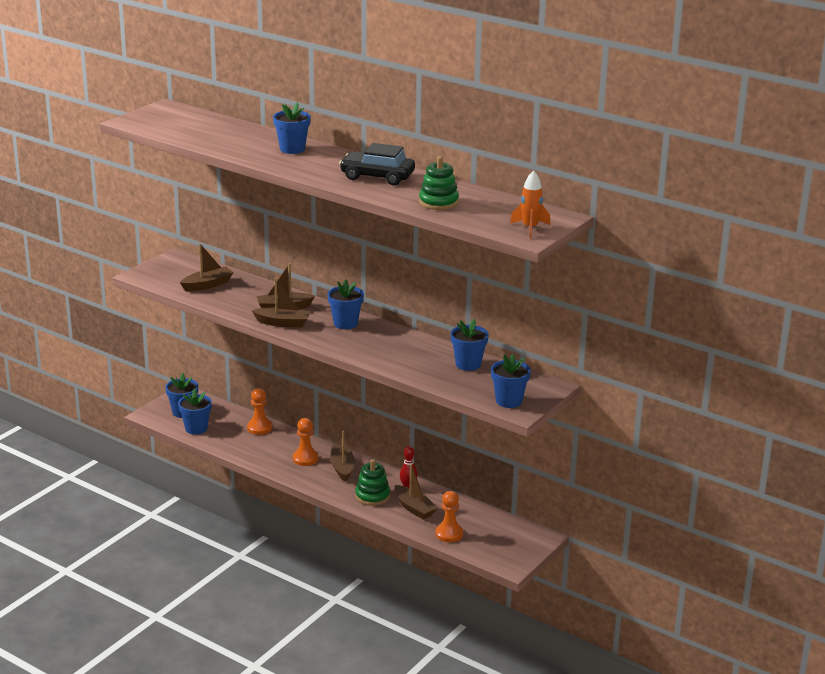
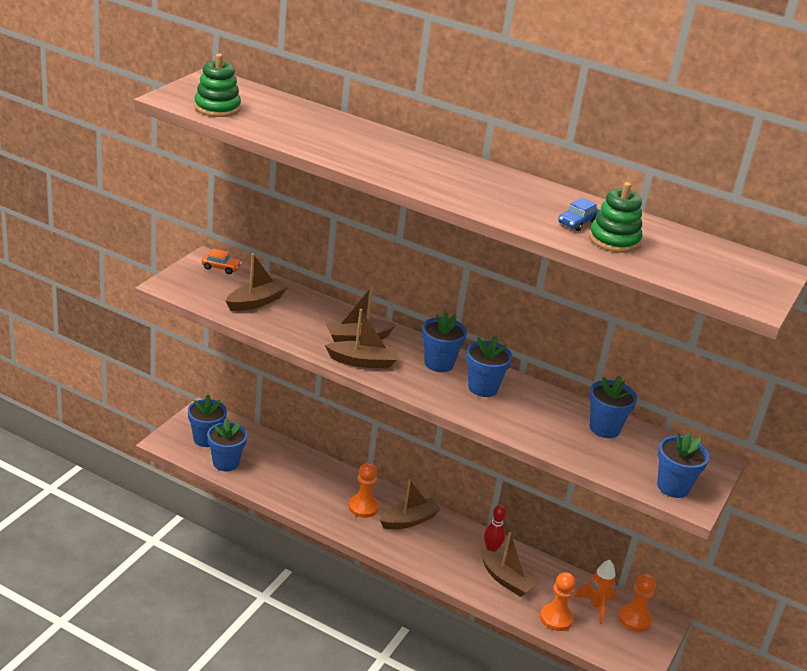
camera: 10 degrees left, 5 degrees up
orange pawn [247,388,272,435] -> orange pawn moved to [619,573,656,632]
blue flower pot [273,102,311,154] -> blue flower pot moved to [466,336,512,397]
brown boat [330,431,355,482] -> brown boat turned 75 degrees clockwise [380,479,441,529]
black car [339,143,415,186] -> none
green stacking toy [355,459,390,506] -> green stacking toy moved to [194,54,241,117]
orange rocket [510,170,551,238] -> orange rocket moved to [574,560,616,624]
none -> orange car [202,249,242,274]
none -> blue car [558,197,599,231]

